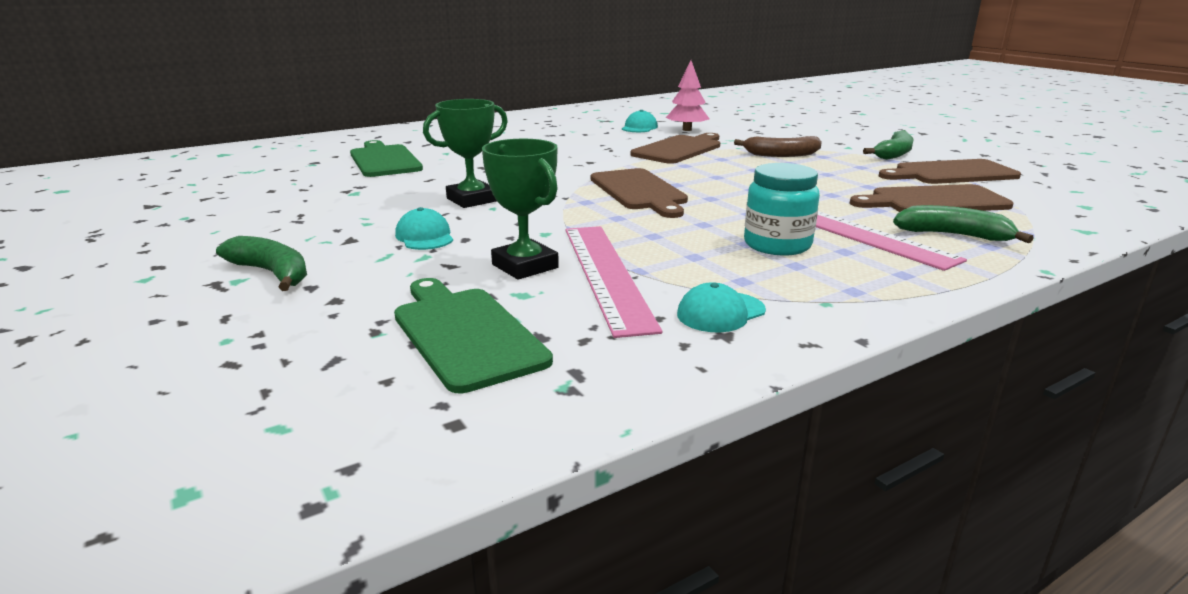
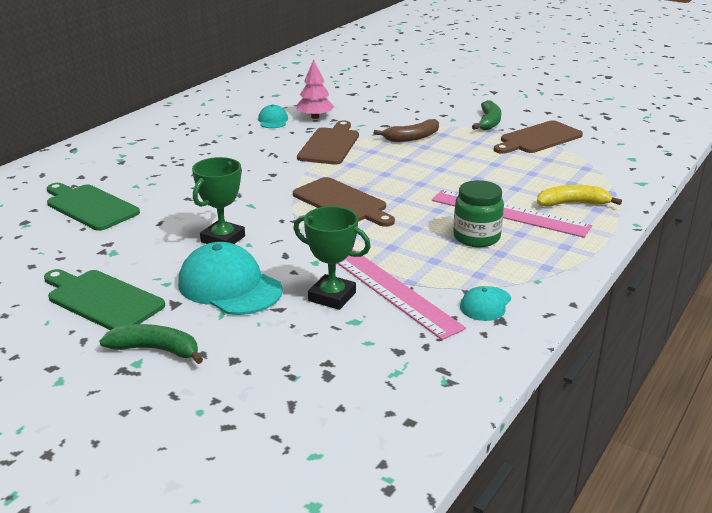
camera: 25 degrees left, 5 degrees up
green cutting board [394,278,553,393] -> green cutting board moved to [44,269,165,330]
turquoise cap [395,207,453,250] -> turquoise cap [178,242,283,315], size x1.92
turquoise jar [744,163,820,255] -> green jar [453,180,504,247]
brown cutting board [850,184,1013,212] -> none
green banana [893,205,1034,243] -> yellow banana [537,185,622,207]

